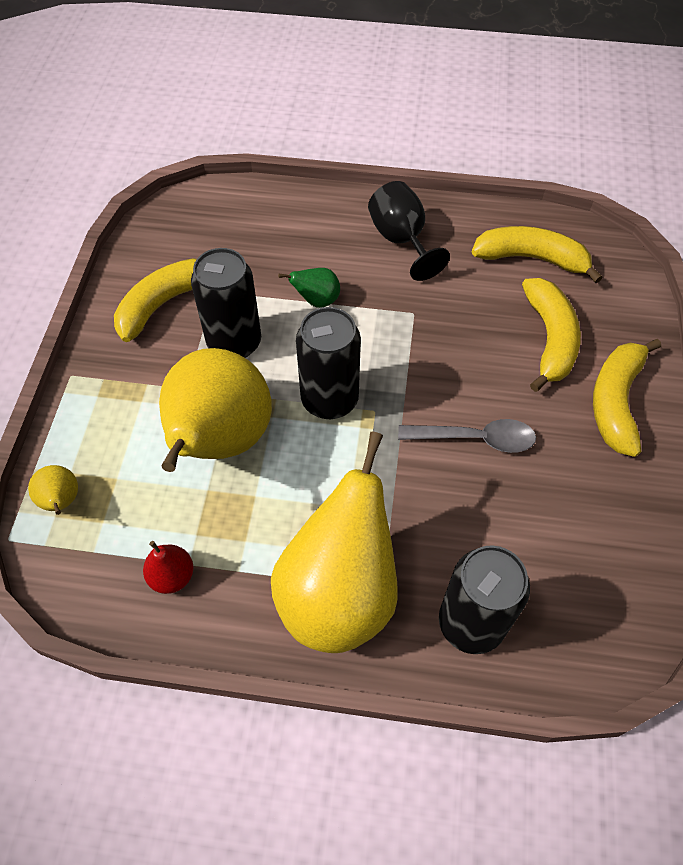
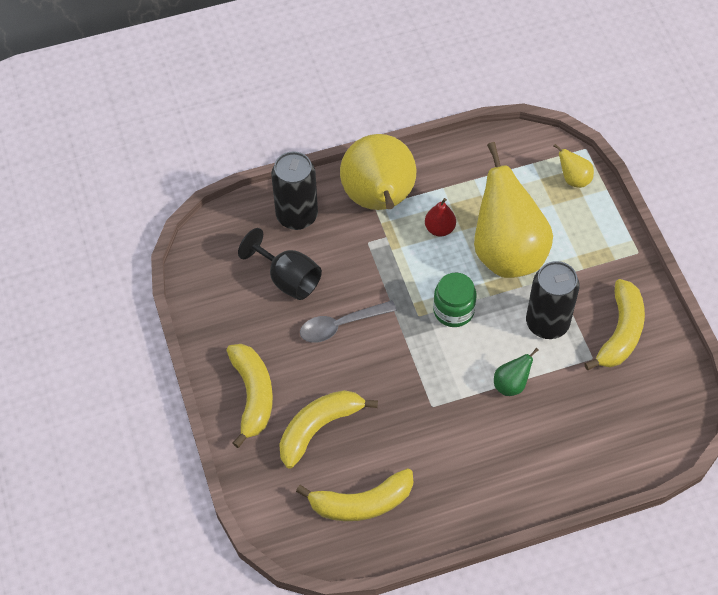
camera: 155 degrees right, 0 degrees up
red pear [143,541,193,594] -> red pear moved to [425,198,456,237]
black can [296,307,361,419] -> green jar [433,273,477,327]
black goblet [368,181,450,281] -> black goblet moved to [238,228,322,300]
yellow banana [522,278,581,392] -> yellow banana turned 75 degrees clockwise [279,390,378,469]

